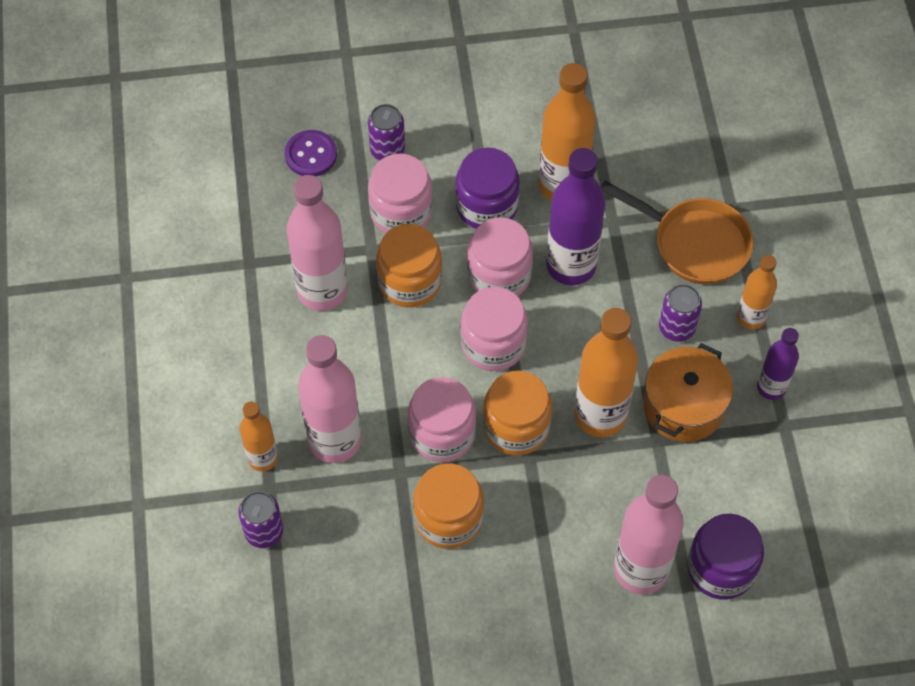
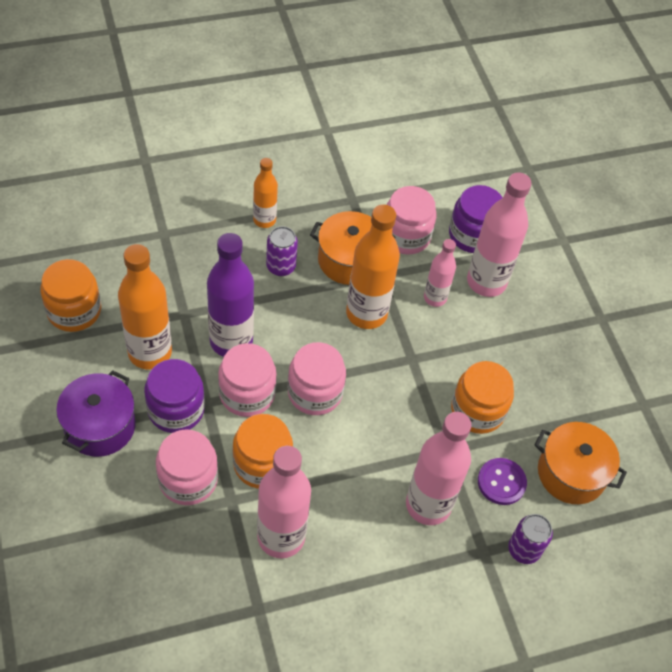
camera: 105 degrees left, 5 degrees down
orange bottle [240,402,278,471] -> none
purple button [285,130,337,176] -> purple button moved to [478,458,527,505]
purple can [368,104,405,160] -> none
pink jar [408,377,476,462] -> pink jar moved to [387,186,436,255]
orange jar [483,371,552,455] -> orange jar moved to [40,259,101,332]
orange pan [601,180,753,284] -> none
purple bottle [757,328,799,400] -> none
none -> purple pot [56,370,136,457]
none -> pink bottle [424,239,456,307]
none -> orange pot [535,422,627,504]

